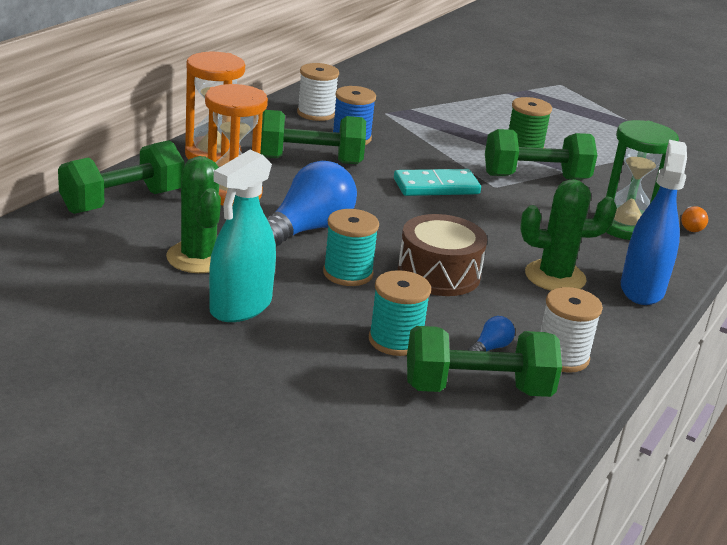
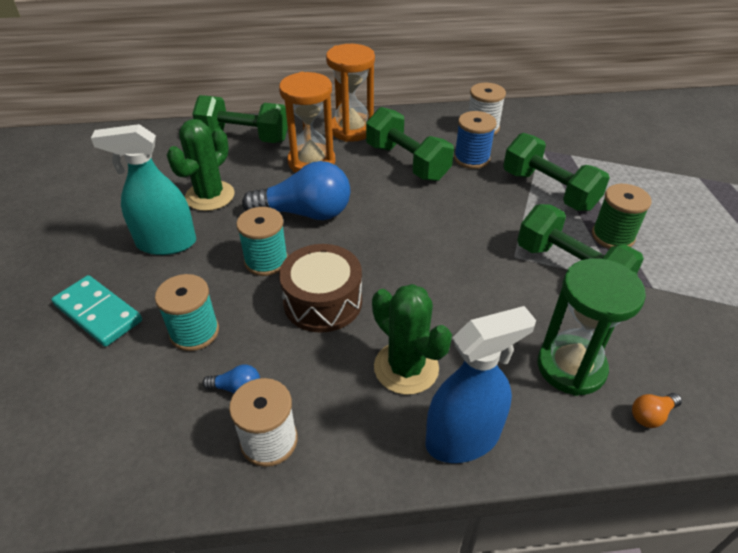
camera: 55 degrees right, 15 degrees up
turquoise domino [394,169,481,196] -> turquoise domino moved to [51,275,142,347]
green dumbbell [407,326,562,397] -> green dumbbell moved to [503,133,610,211]

